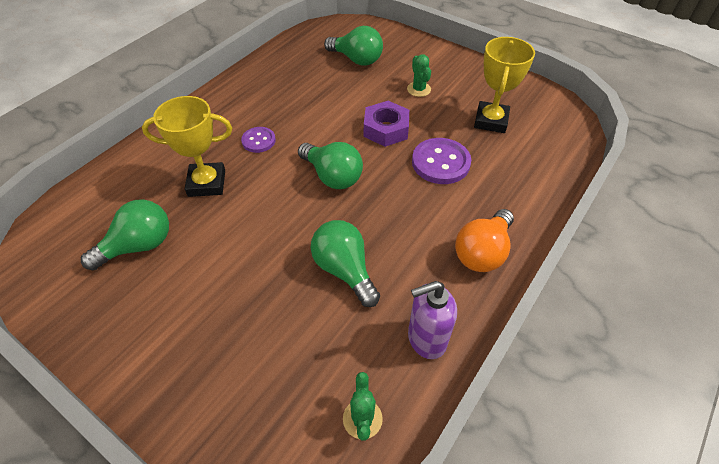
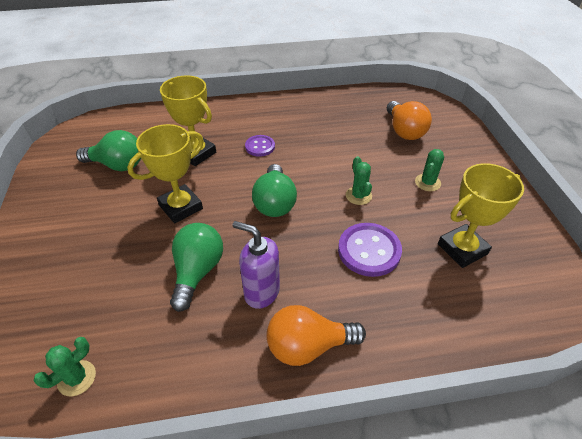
camera: 45 degrees right, 5 degrees down
green light bulb [324,26,383,66] -> orange light bulb [387,101,432,140]
purple nut [364,101,409,147] -> green cactus [346,156,372,205]
purple soap dispenser [408,281,457,359] -> purple soap dispenser moved to [232,221,280,309]
none -> yellow trophy [127,124,204,224]

